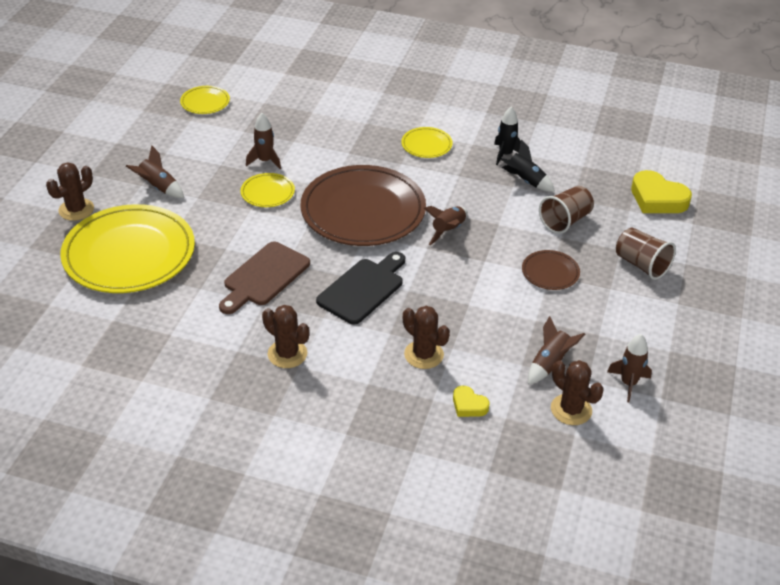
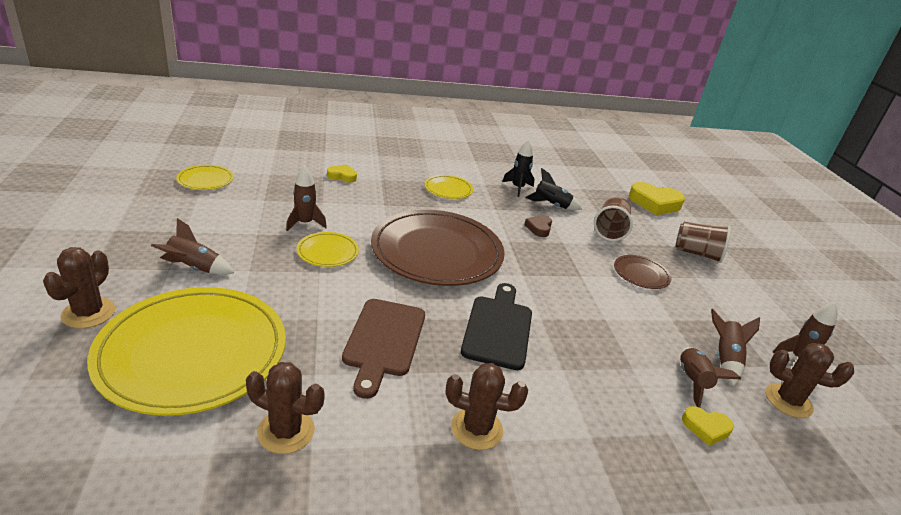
camera: 30 degrees left, 10 degrees down
brown cactus [403,306,450,369] -> brown cactus moved to [246,362,325,454]
brown rocket [424,206,468,245] -> brown rocket moved to [680,347,741,408]
none -> yellow heart [327,164,357,183]
none -> brown heart [524,215,552,237]

